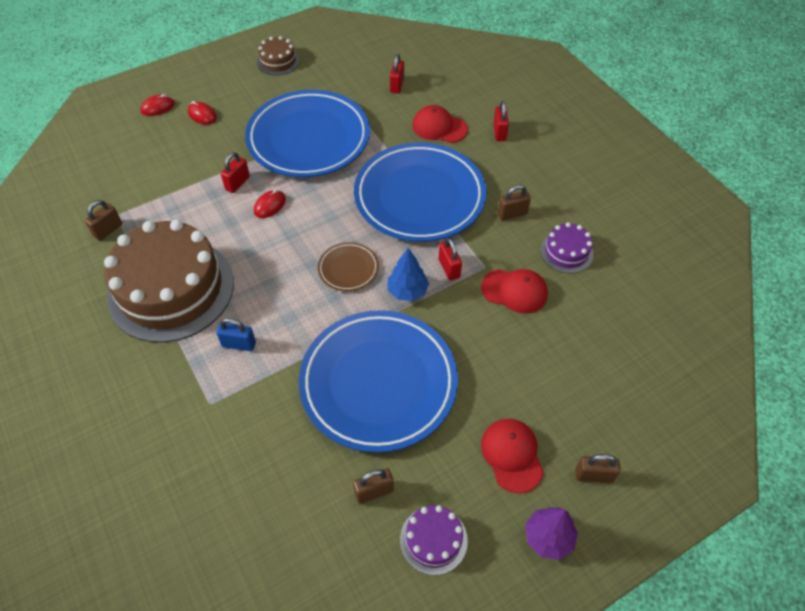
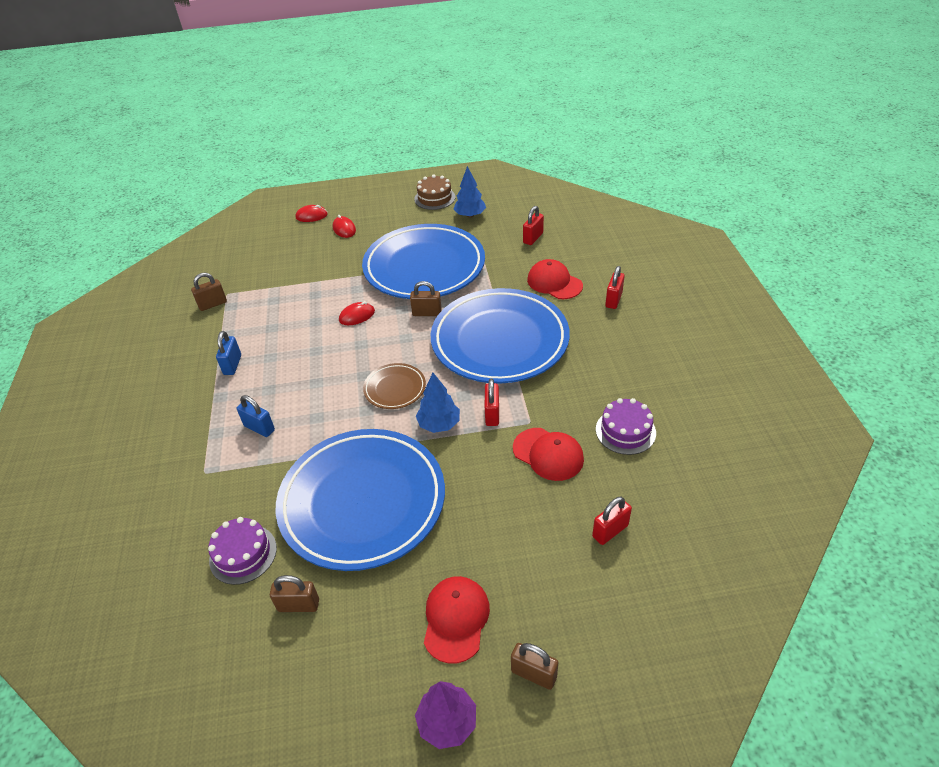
camera: 25 degrees right, 10 degrees down
brown cake [104,219,234,343] -> blue padlock [216,331,241,375]
red padlock [221,152,250,193] -> red padlock moved to [592,497,632,545]
purple cake [400,505,468,575] -> purple cake moved to [208,517,277,585]
brown padlock [498,185,531,221] -> brown padlock moved to [410,281,442,316]
none -> blue tree [453,166,486,218]

